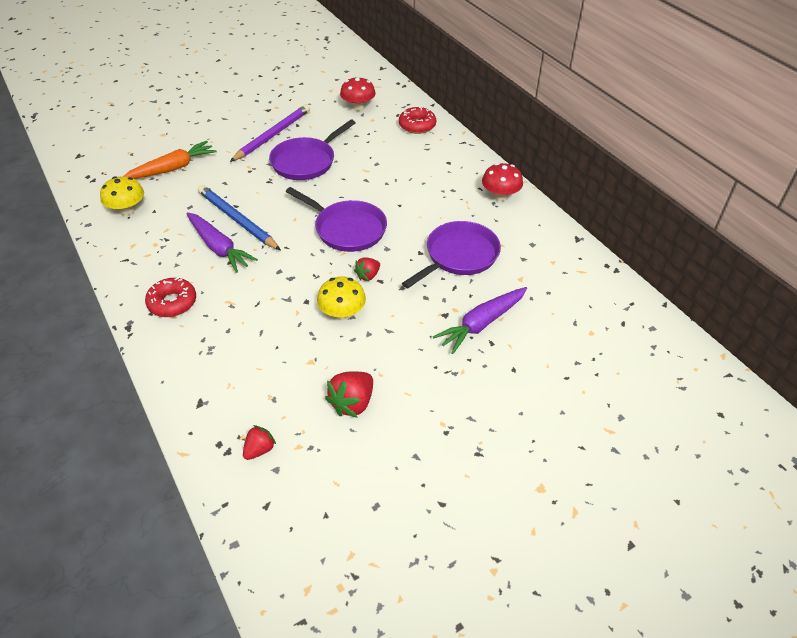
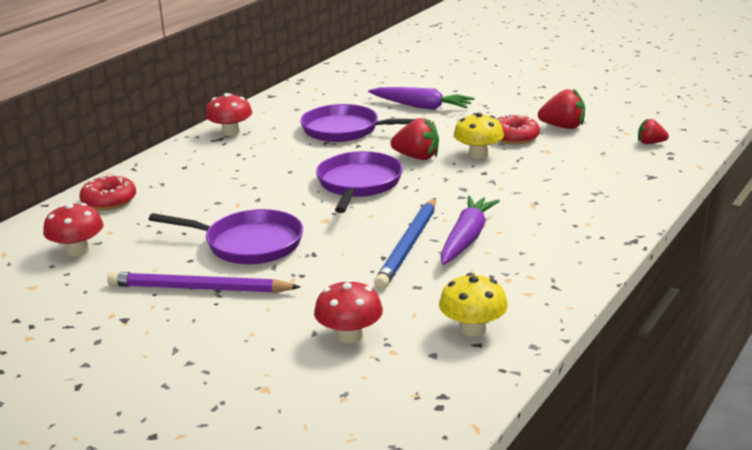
camera: 115 degrees left, 20 degrees down
orange carrot [124,141,217,179] -> red mushroom [314,279,383,344]
red donut [145,278,196,317] -> red donut moved to [497,114,540,145]
red strawberry [354,257,380,281] -> red strawberry [391,118,439,160], size x1.62

